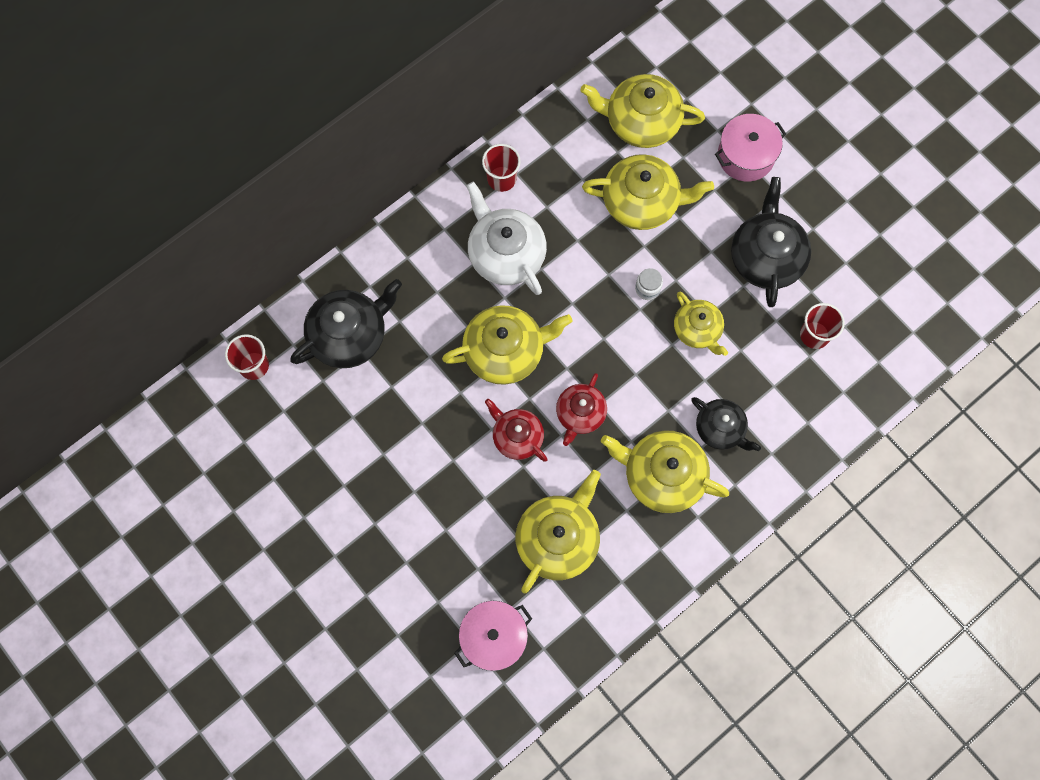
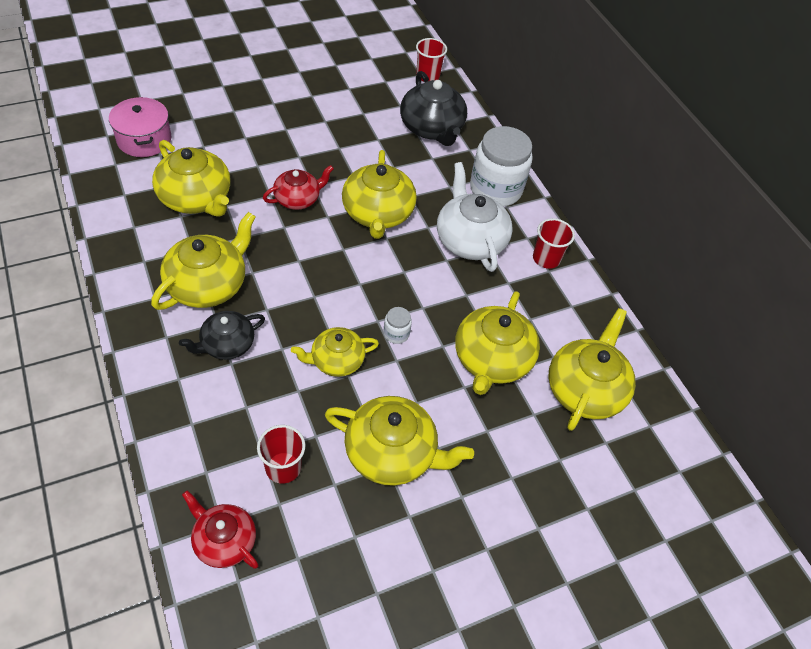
camera: 100 degrees right, 20 degrees down
white teapot [466,181,547,295] -> white teapot turned 90 degrees counterclockwise [437,162,513,272]
red teapot [556,373,607,446] -> red teapot moved to [182,490,259,569]
pink pot [715,114,786,182] -> none
black teapot [731,177,811,307] -> yellow teapot [325,396,474,486]
none -> white jar [470,126,533,206]

